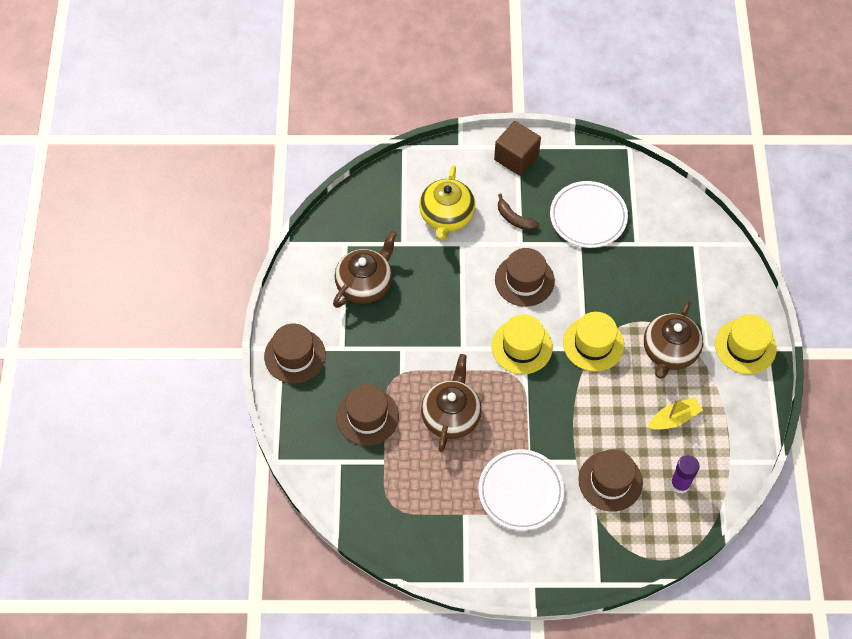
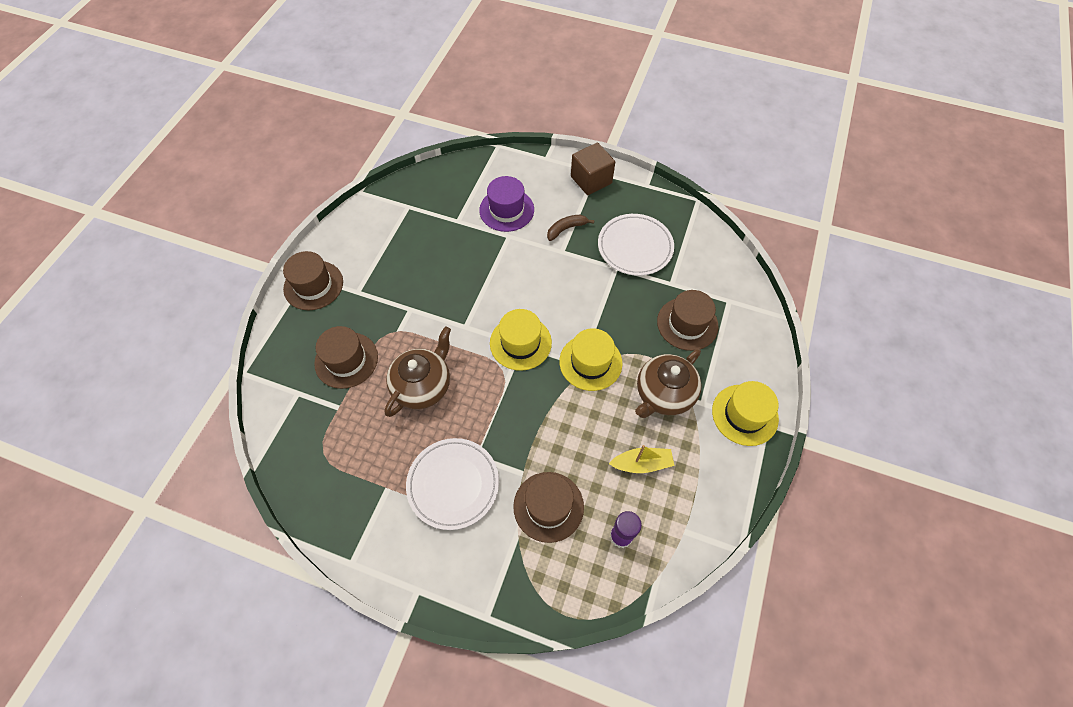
camera: 20 degrees right, 0 degrees up
brown teapot [333,231,397,308] -> none
yellow teapot [419,165,475,241] -> purple hat [479,176,534,232]
brown hat [495,248,555,307] -> brown hat moved to [657,290,719,351]
brown banana [498,193,539,231] -> brown banana turned 90 degrees clockwise [547,215,594,241]

